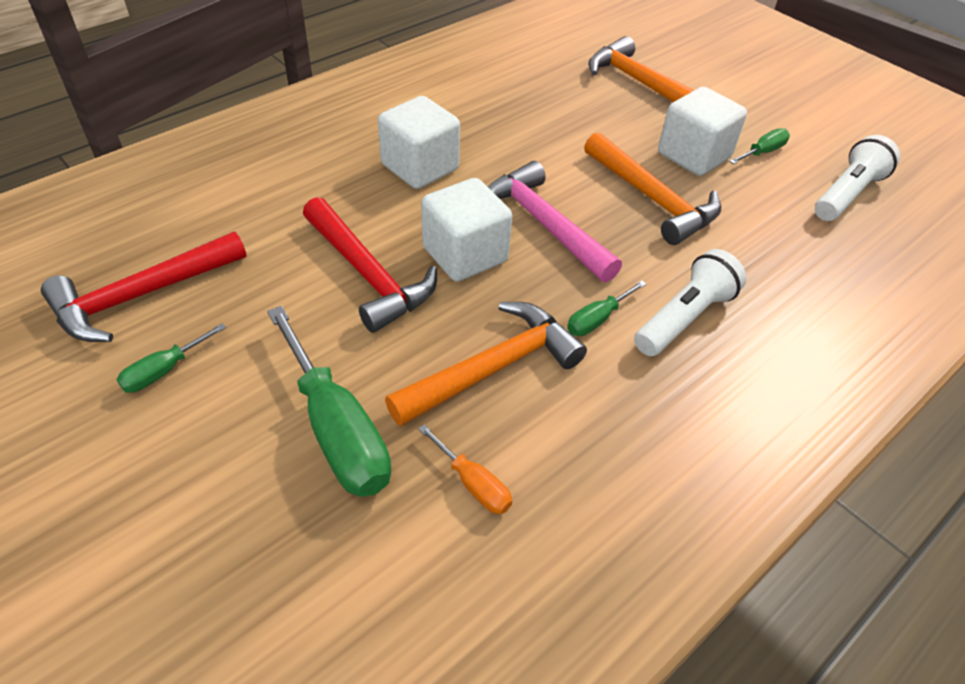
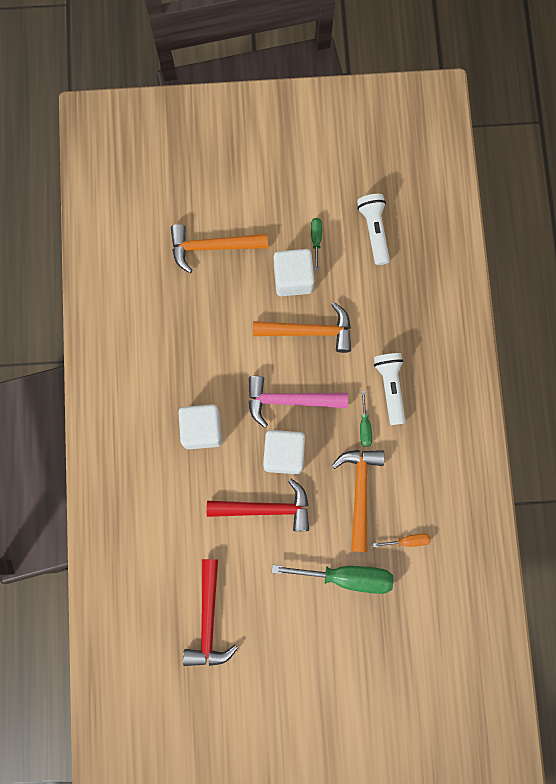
camera: 50 degrees left, 30 degrees up
green screwdriver [117,323,226,393] -> none

